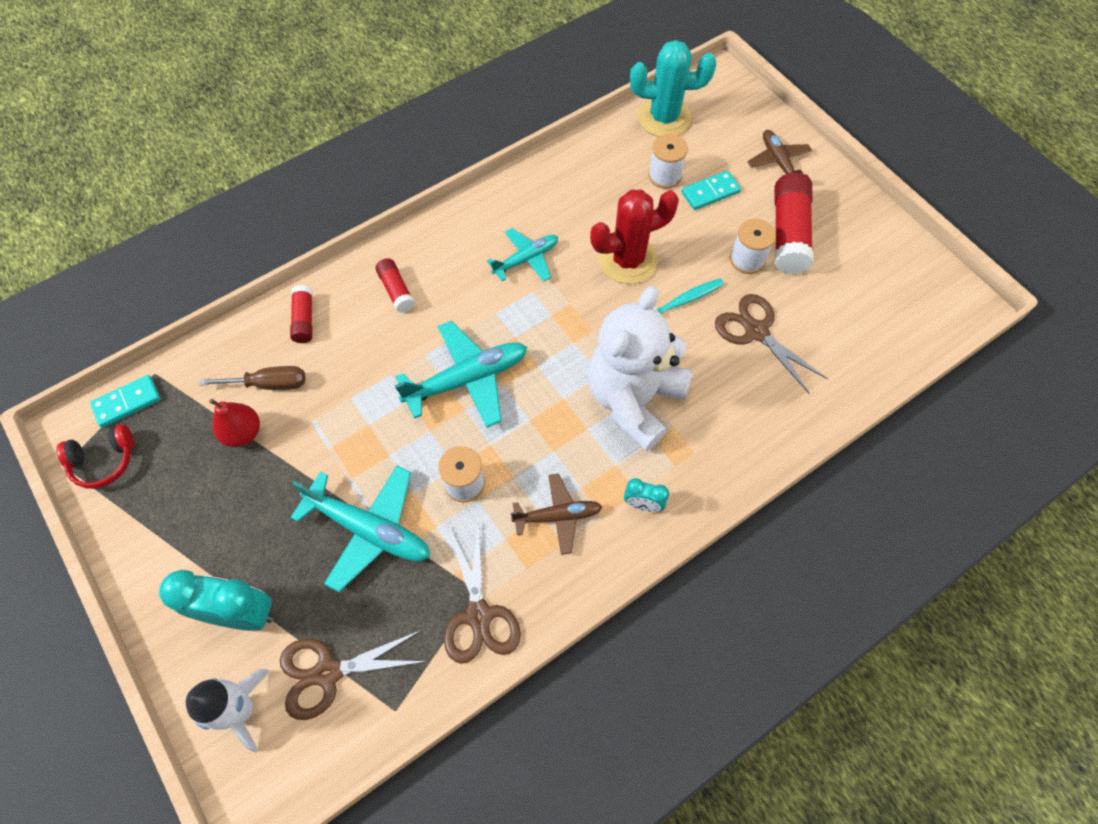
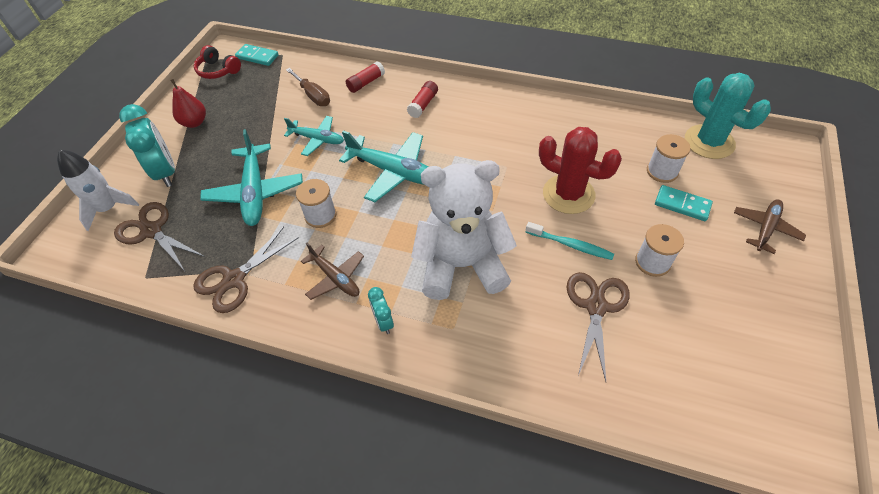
camera: 55 degrees right, 10 degrees down
red pear [209,399,260,447] -> red pear moved to [170,79,206,128]
turquoise plane [487,228,558,282] -> turquoise plane moved to [284,116,344,156]
red glue stick [775,172,814,274] -> none

